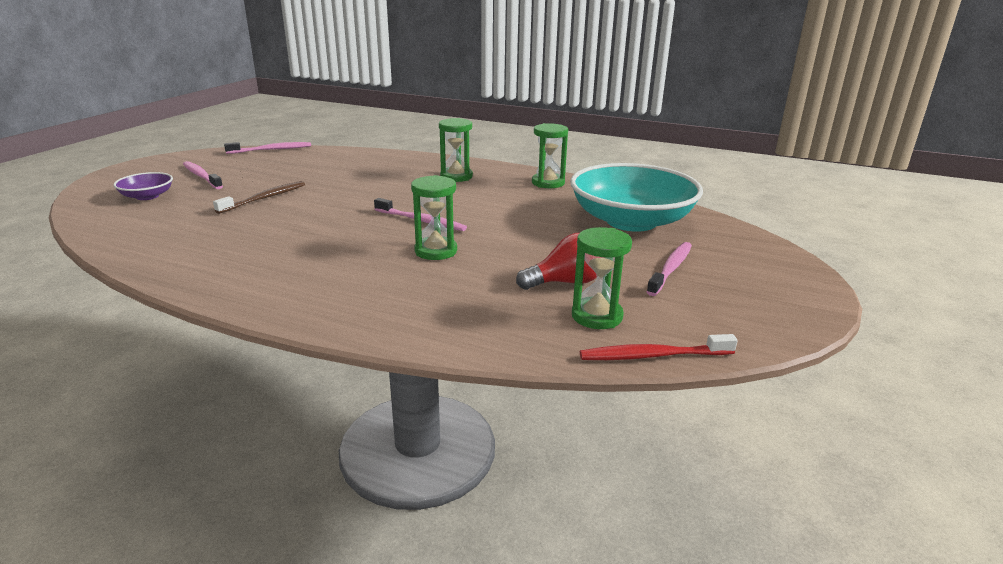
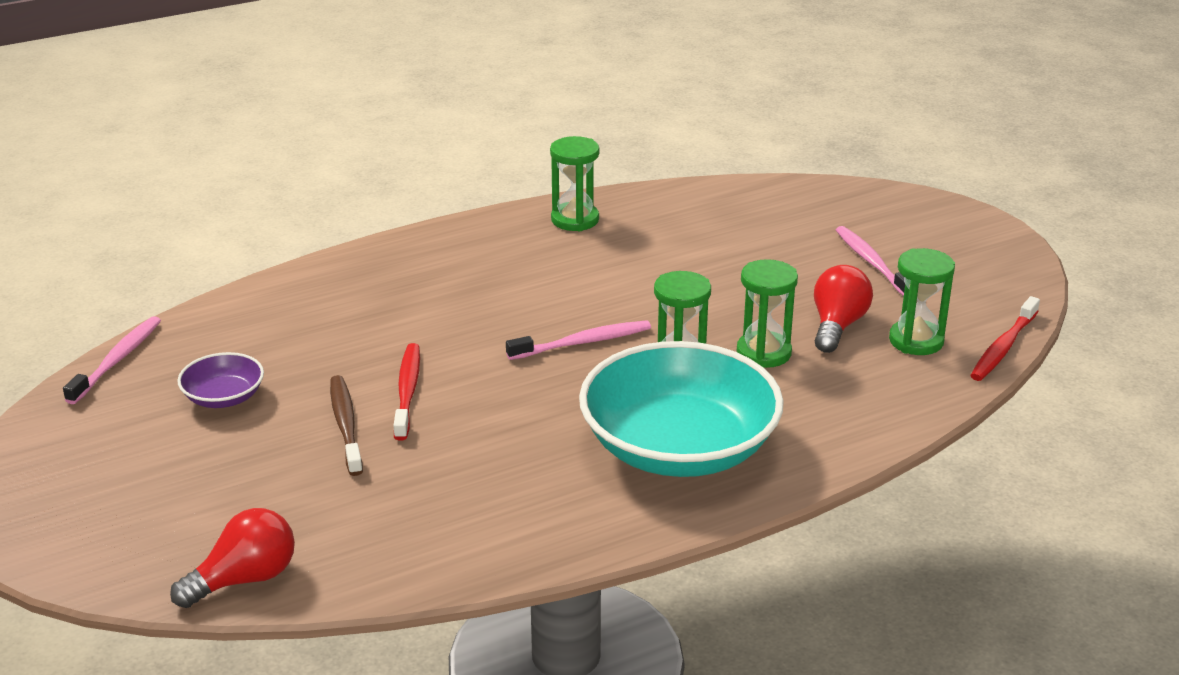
camera: 50 degrees left, 5 degrees up
purple bowl [113,172,173,200] -> purple bowl moved to [177,352,264,408]
pink toothbrush [183,161,223,189] -> none
green hourglass [439,118,473,182] -> green hourglass moved to [737,259,798,368]
turquoise bowl [570,163,703,232] -> turquoise bowl moved to [579,341,784,477]
none -> red light bulb [170,508,295,608]
none -> red toothbrush [393,343,420,440]

